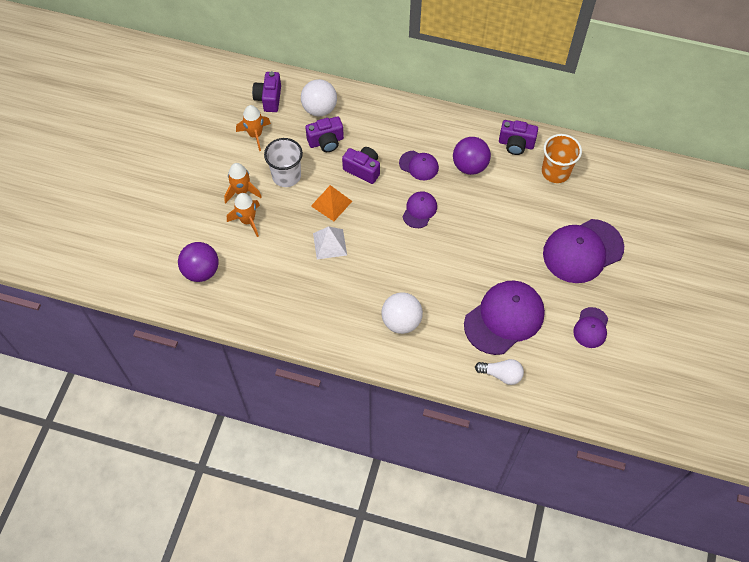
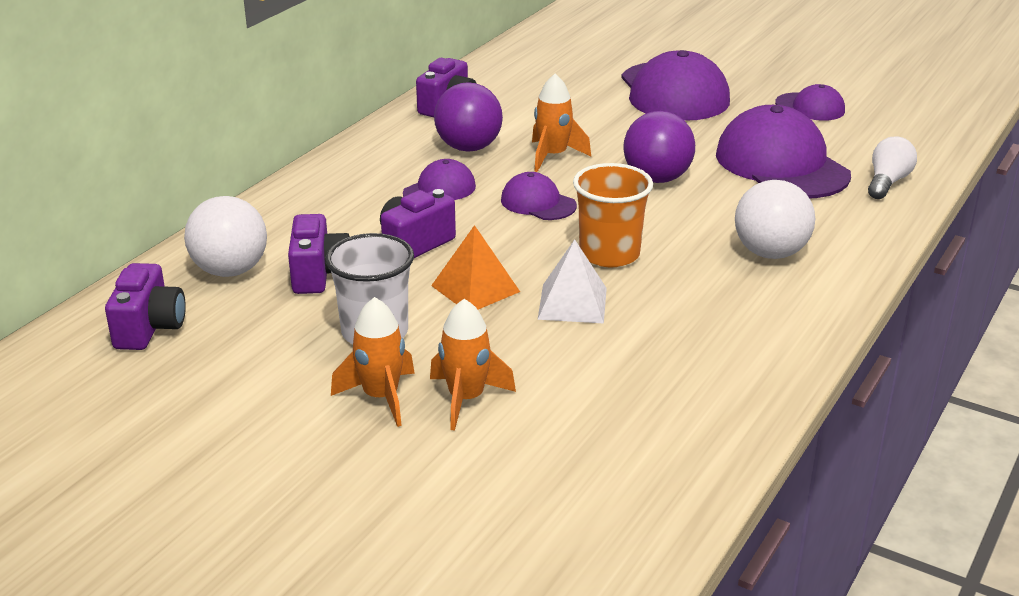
camera: 75 degrees left, 30 degrees down
purple ball [178,242,219,282] -> purple ball moved to [623,111,695,183]
orange rocket [236,105,271,151] -> orange rocket moved to [532,74,591,172]
purple camera [252,71,281,112] -> purple camera turned 105 degrees counterclockwise [105,263,186,350]
orange cup [542,134,582,183] -> orange cup moved to [573,163,653,267]

